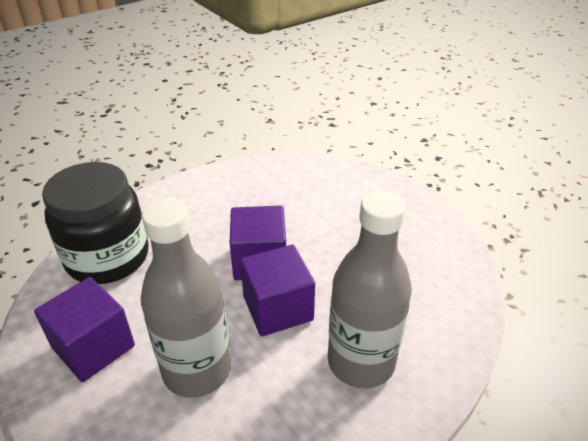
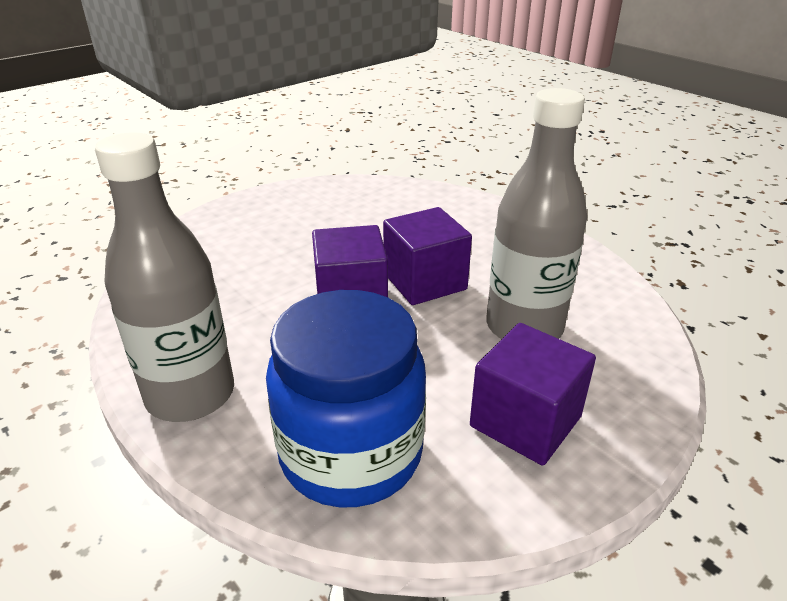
camera: 95 degrees left, 5 degrees down
black jar [42,162,149,284] -> blue jar [266,290,426,507]
grey bottle [328,191,412,389] -> grey bottle moved to [95,132,234,422]

